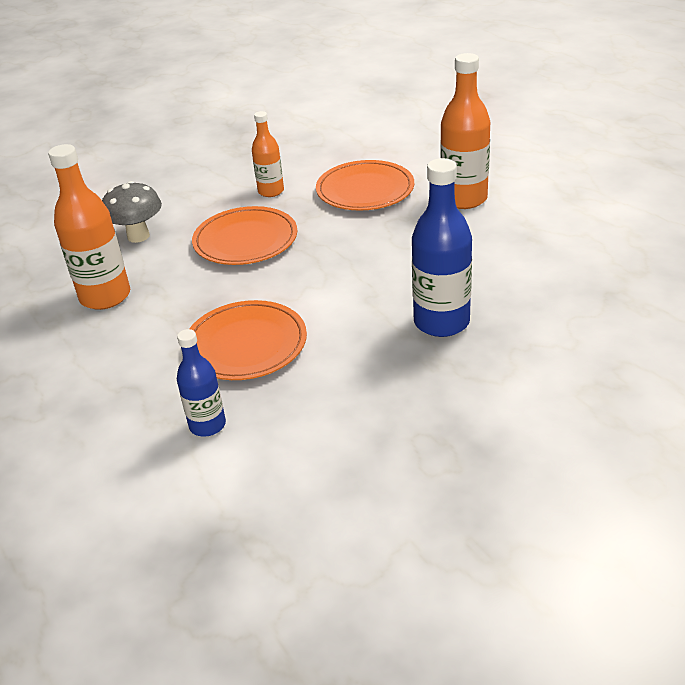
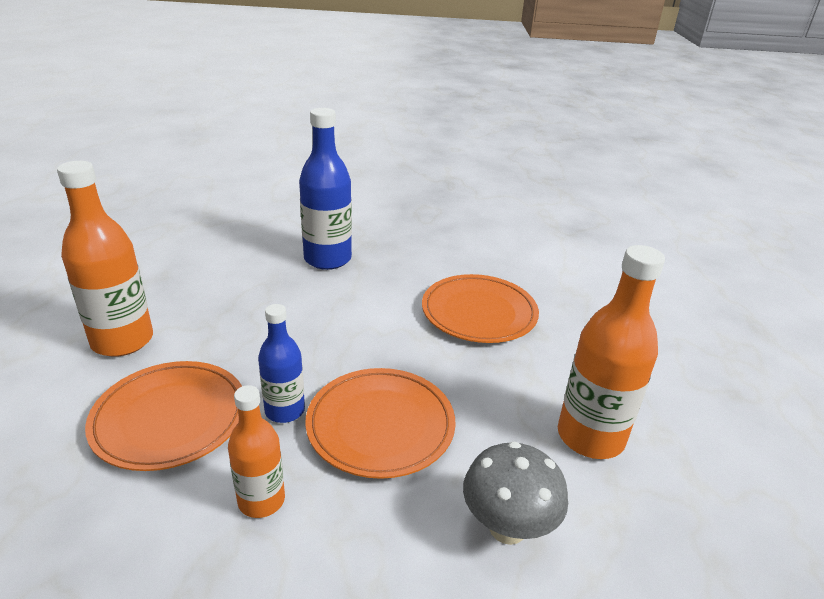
camera: 150 degrees left, 5 degrees down
blue bottle [177,329,226,437] -> blue bottle moved to [258,304,305,423]

